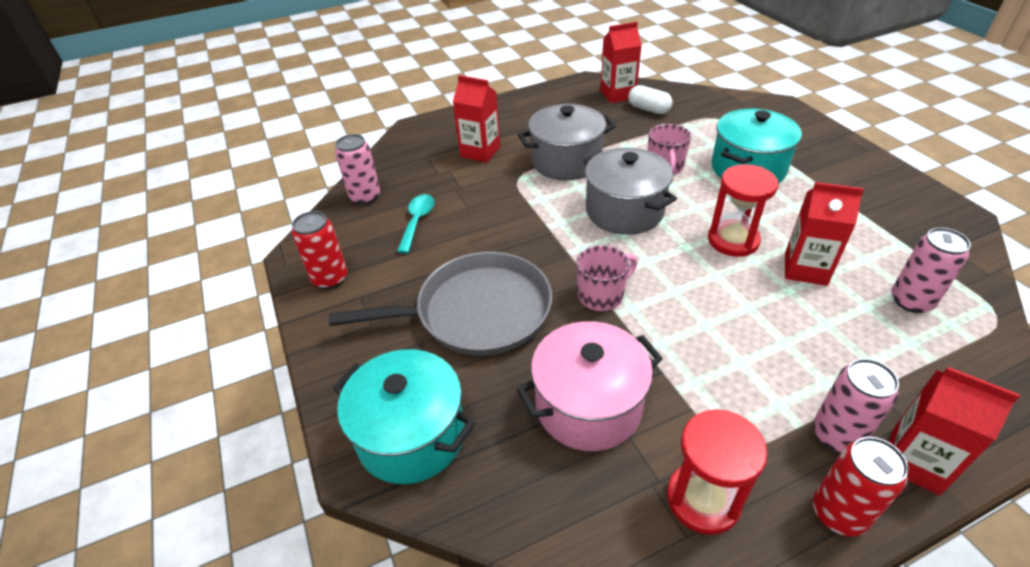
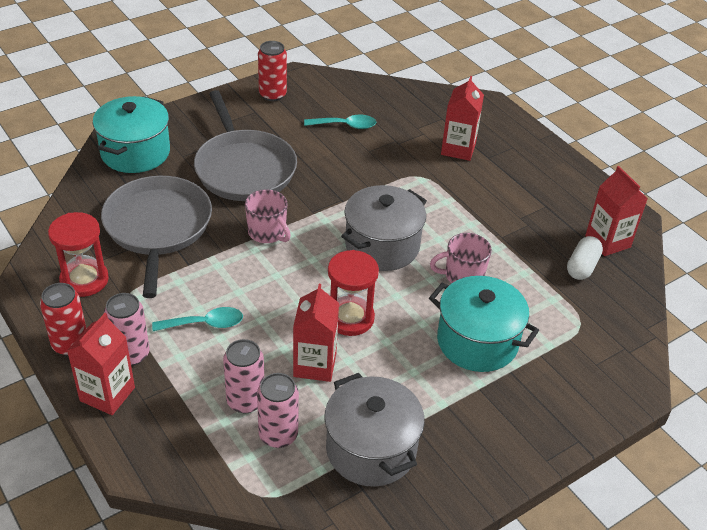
camera: 75 degrees right, 0 degrees up
pink can [335,134,380,205] -> pink can moved to [223,339,264,413]
pink pot [517,321,663,451] -> grey pan [101,176,212,298]
grey pot [518,104,616,180] -> grey pot moved to [324,373,425,487]
none -> turquoise spoon [152,307,243,331]

